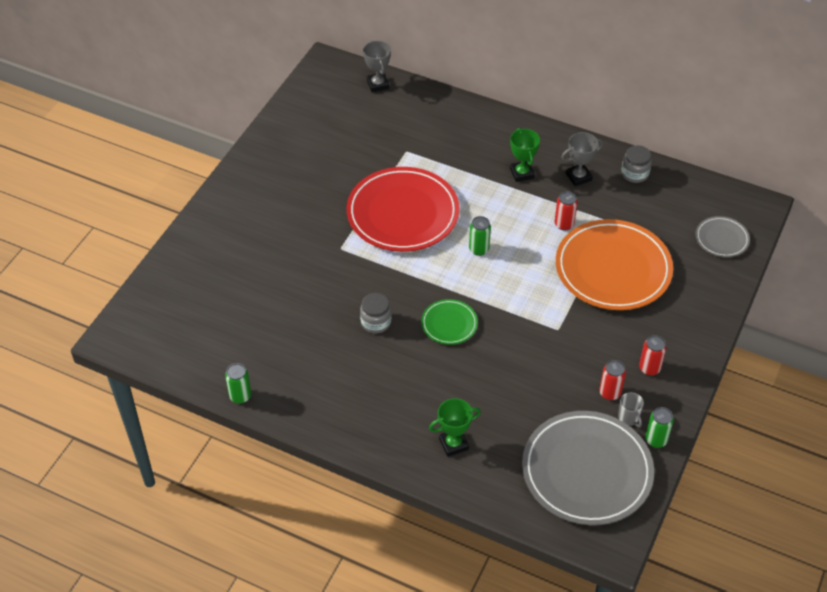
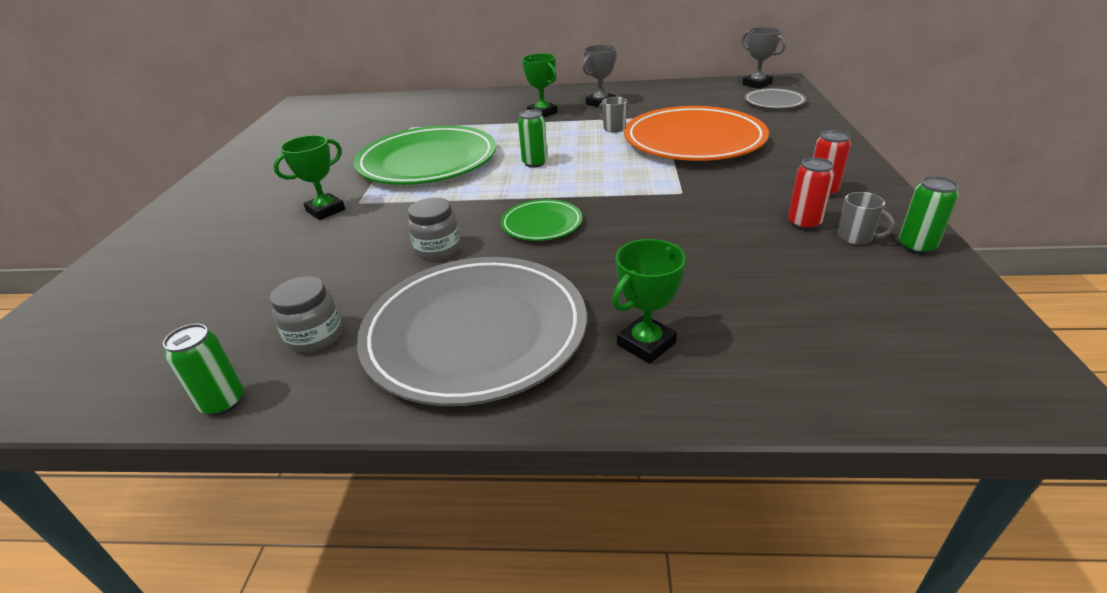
camera: 20 degrees left, 15 degrees down
red plate [347,167,460,252] -> green plate [354,125,496,185]
grey trophy [363,40,391,92] -> grey trophy moved to [742,27,786,89]
grey plate [522,411,654,525] -> grey plate moved to [357,257,587,406]
red can [554,191,578,231] -> grey mug [598,97,627,133]
grey jar [621,145,652,183] -> grey jar moved to [270,276,342,353]
none -> green trophy [273,135,345,220]

